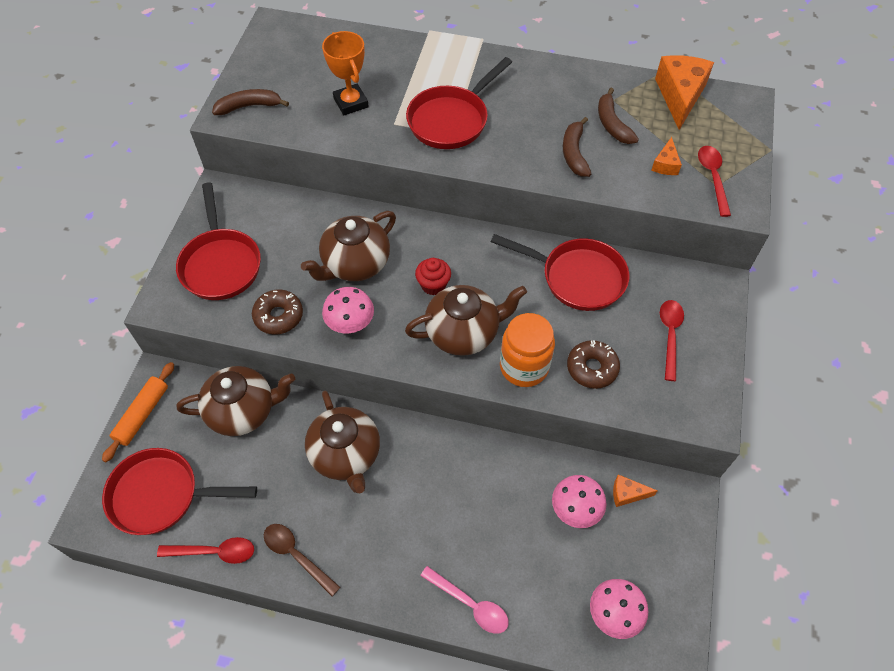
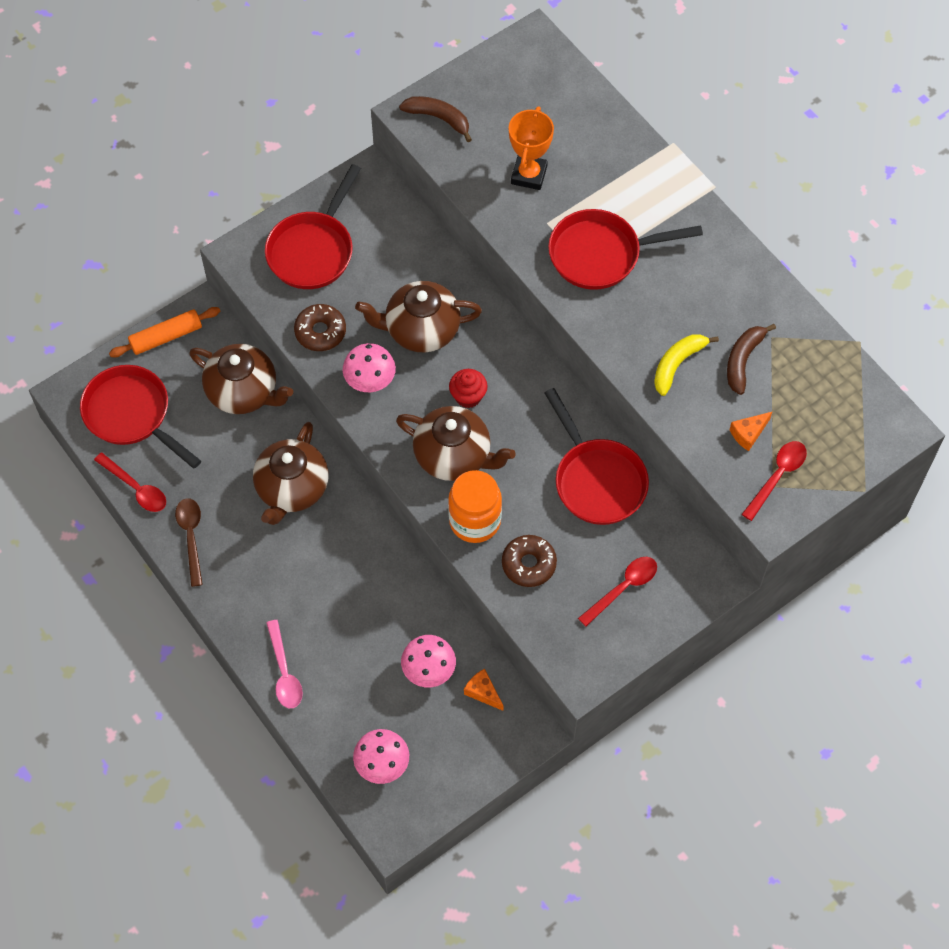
camera: 40 degrees right, 5 degrees up
brown banana [563,117,591,177] -> yellow banana [654,334,719,396]
orange cheese [655,55,714,130] -> none

